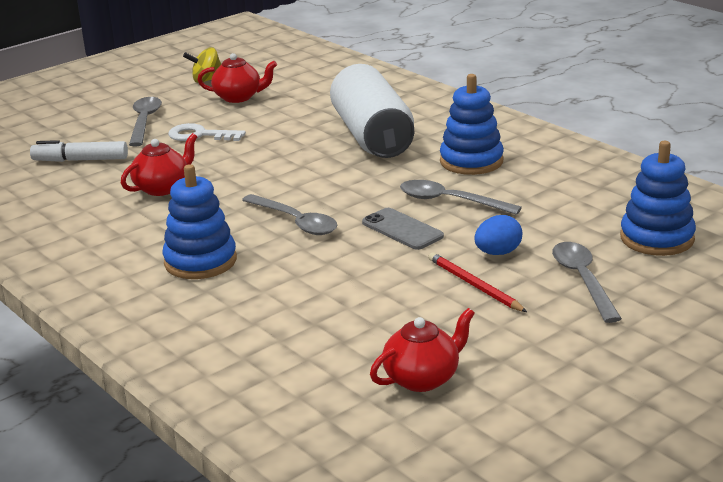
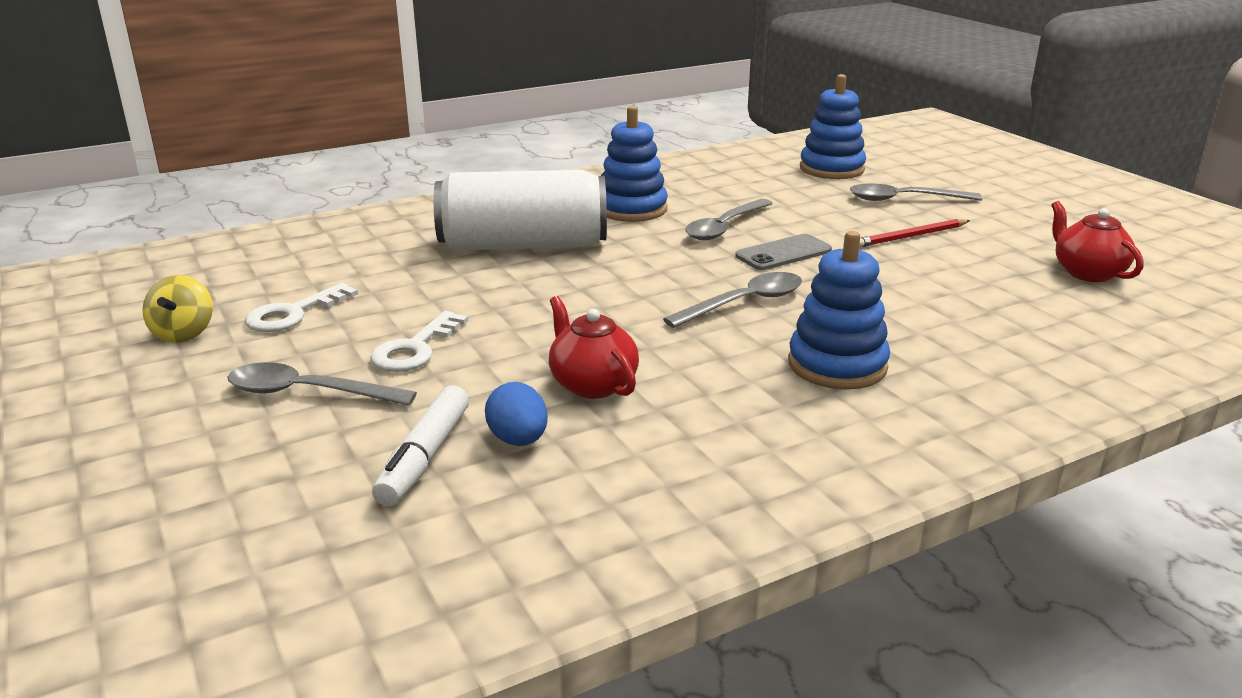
camera: 80 degrees left, 0 degrees up
red teapot [197,53,277,103] -> white key [245,283,358,332]
blue egg [474,215,523,255] -> blue egg moved to [485,382,548,446]

